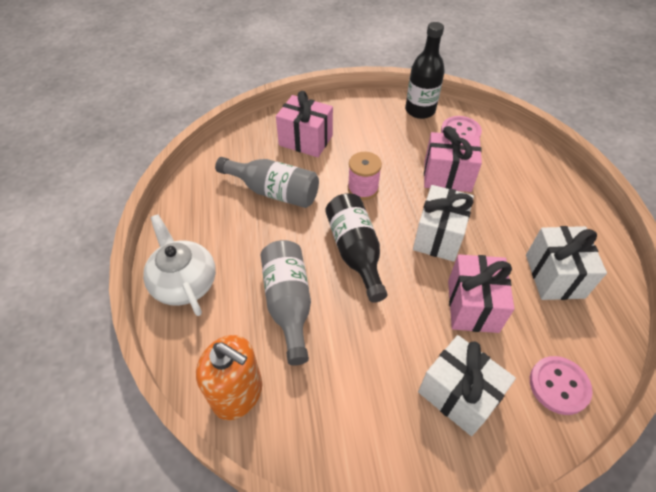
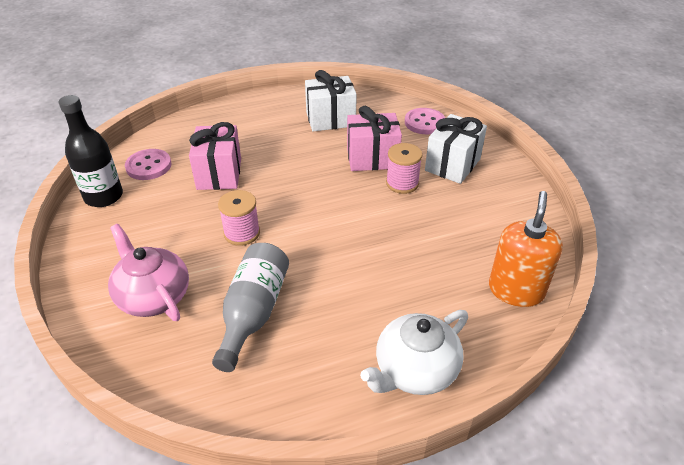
camera: 100 degrees left, 10 degrees down
grey bottle [261,240,311,366] -> none
pink gift [276,91,333,157] -> pink teapot [108,224,189,321]
black bottle [325,193,388,303] -> none
white gift [413,185,474,262] -> none
none -> pink spool [386,143,422,194]

